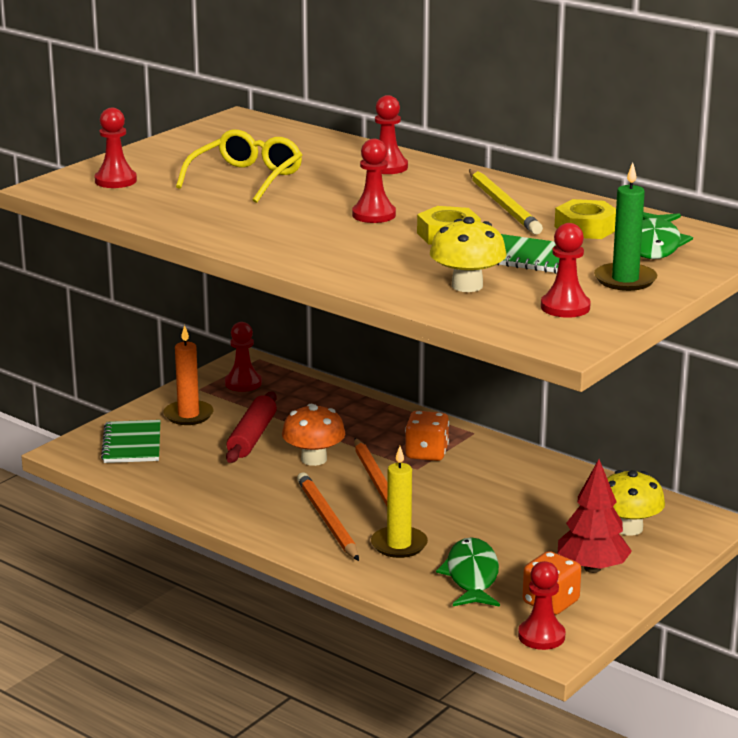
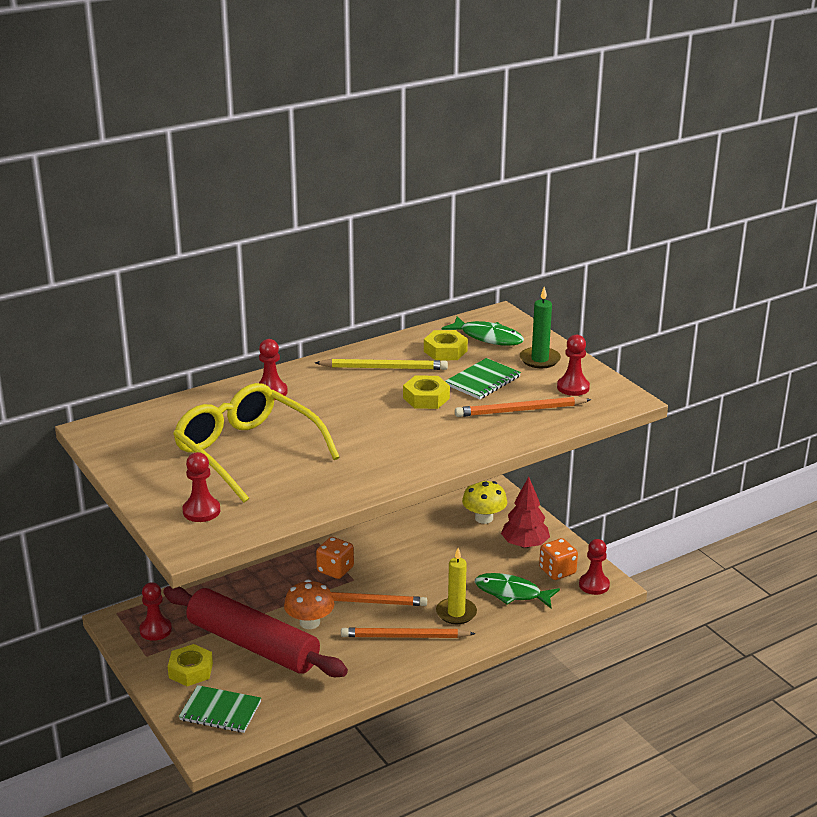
camera: 70 degrees left, 5 degrees up
orange candle [163,325,213,425] -> yellow nut [168,644,213,686]
yellow glasses [176,130,302,203] -> yellow glasses [173,383,340,503], size x1.51
red rolling pin [226,391,277,463] -> red rolling pin [163,586,348,677], size x1.84
red pawn [352,139,396,223] -> none
yellow mushroom [430,217,506,292] -> orange pencil [455,397,592,417]

